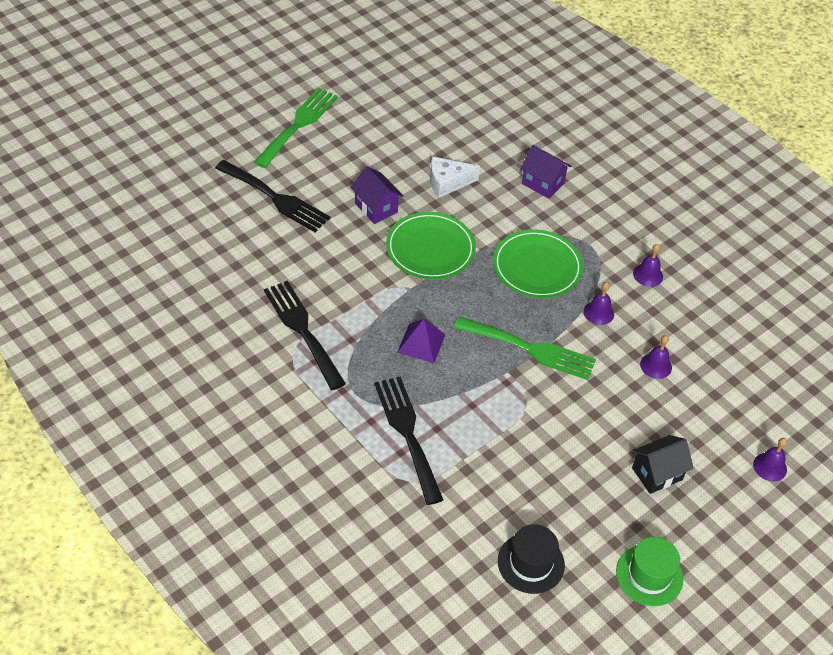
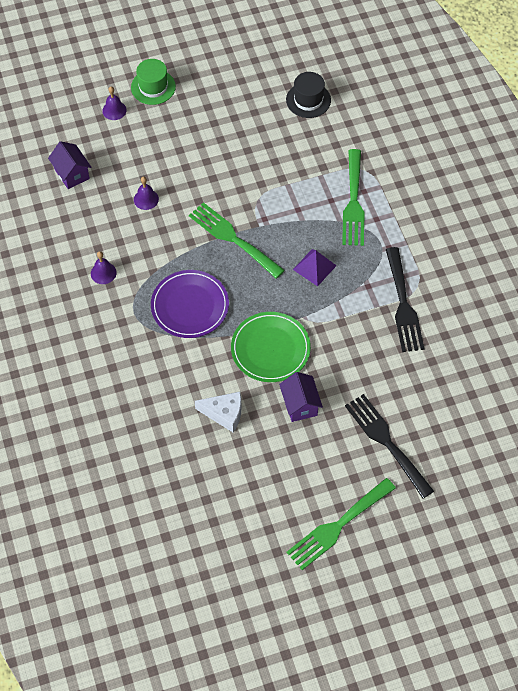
camera: 155 degrees left, 10 degrees up
black fork [374,376,443,505] -> green fork [342,149,364,246]
green plate [493,229,583,298] -> purple plate [151,270,229,338]
purple house [520,145,572,199] -> purple house moved to [48,141,91,189]
purple bell [583,282,614,325] -> none
green hat [616,537,683,606] -> green hat moved to [131,59,176,105]
black house [632,435,694,494] -> none

